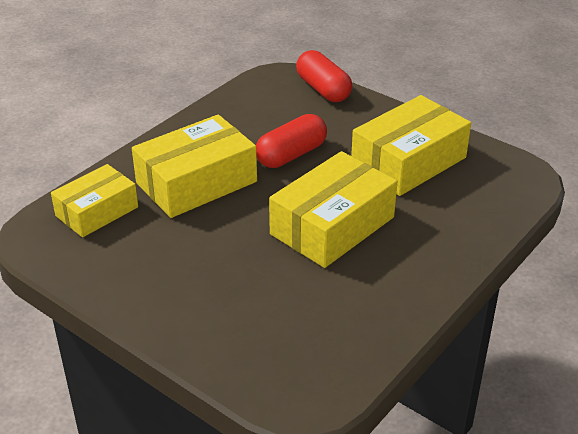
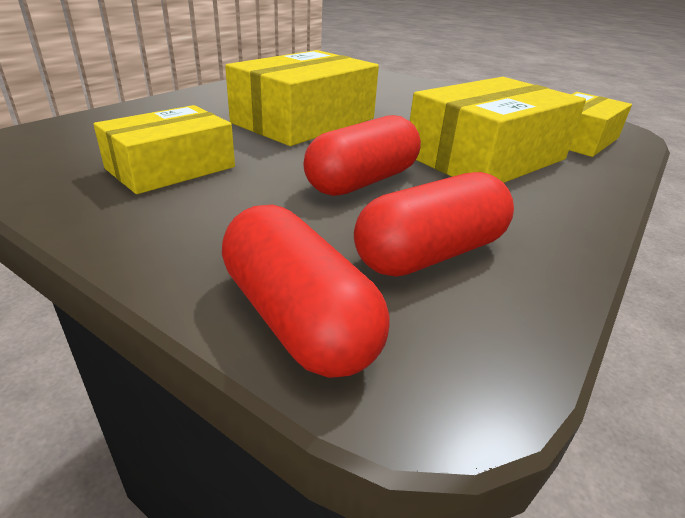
camera: 175 degrees right, 5 degrees down
yellow box [351,95,471,196] -> yellow box [93,105,235,194], size x0.65
none -> red capsule [354,172,514,277]

